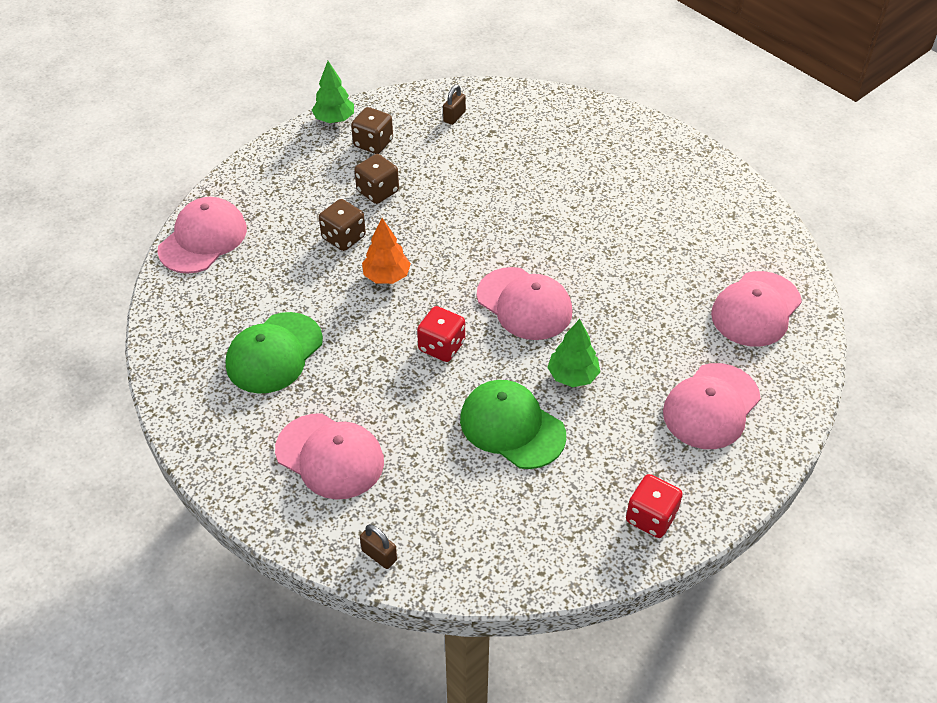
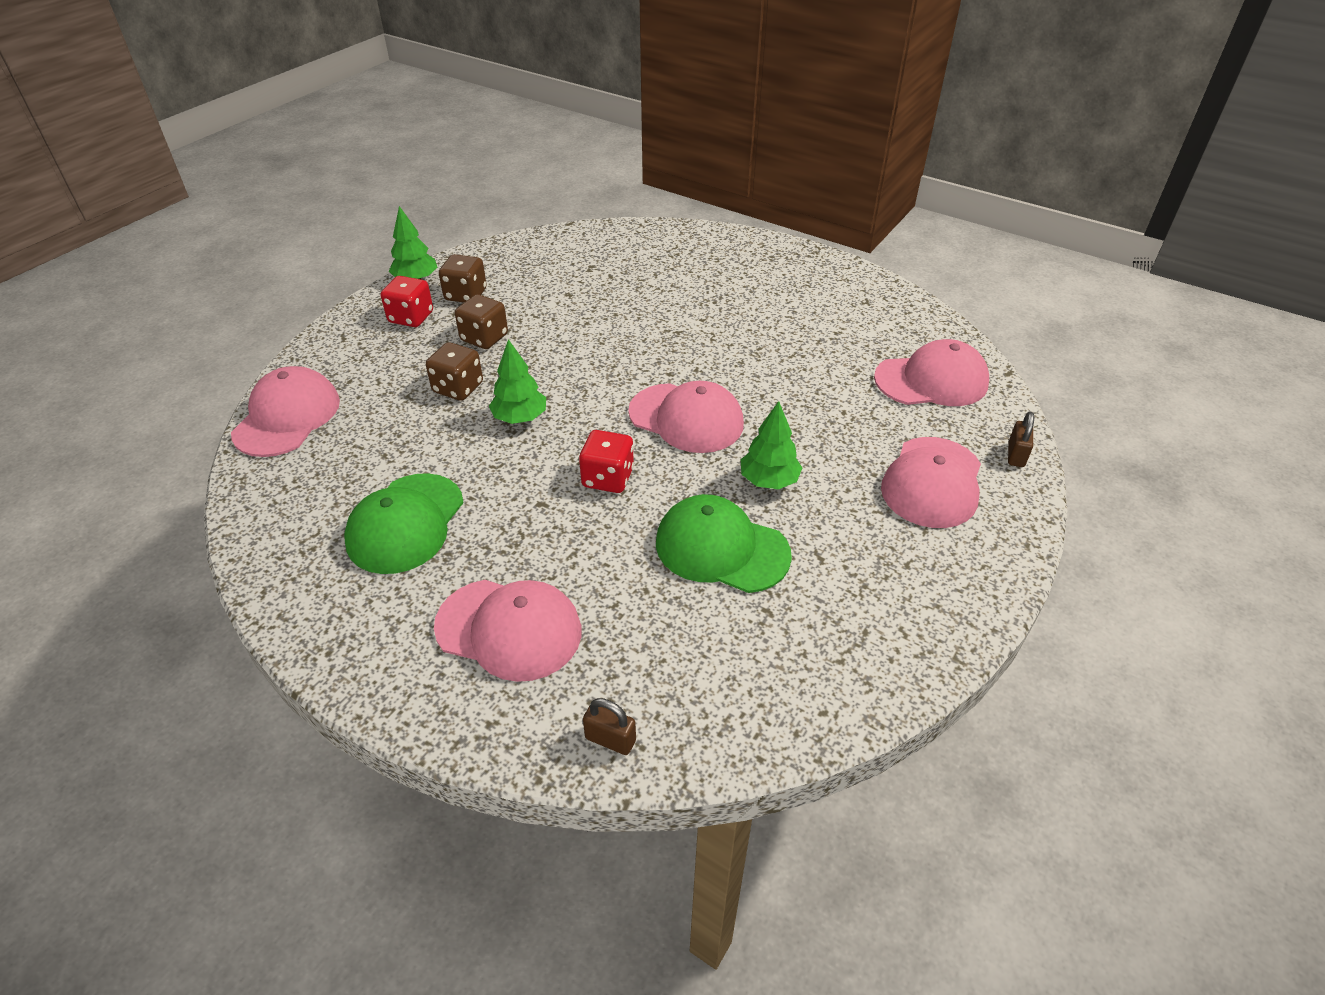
camera: 15 degrees left, 5 degrees down
orange tree [362,218,411,284] -> green tree [489,339,546,424]
brown padlock [443,85,466,125] -> brown padlock moved to [1008,412,1034,467]
red dice [626,474,683,538] -> red dice moved to [381,276,433,327]
pink cap [711,271,802,347] -> pink cap turned 120 degrees counterclockwise [874,339,989,406]

